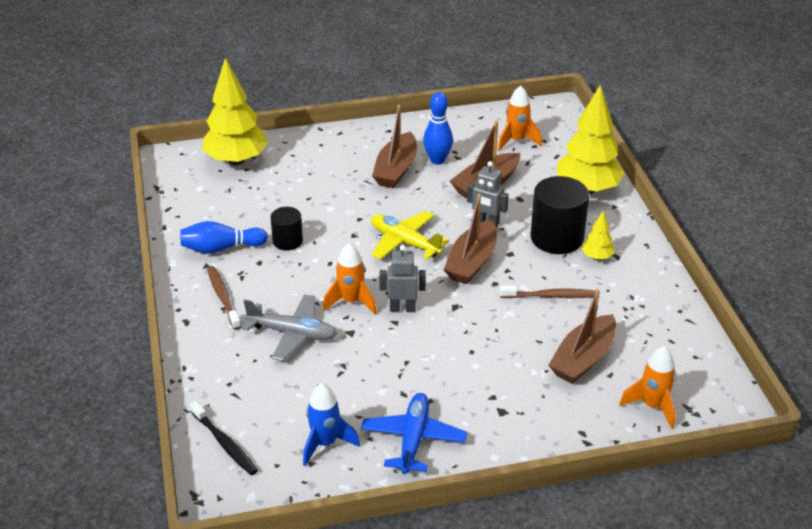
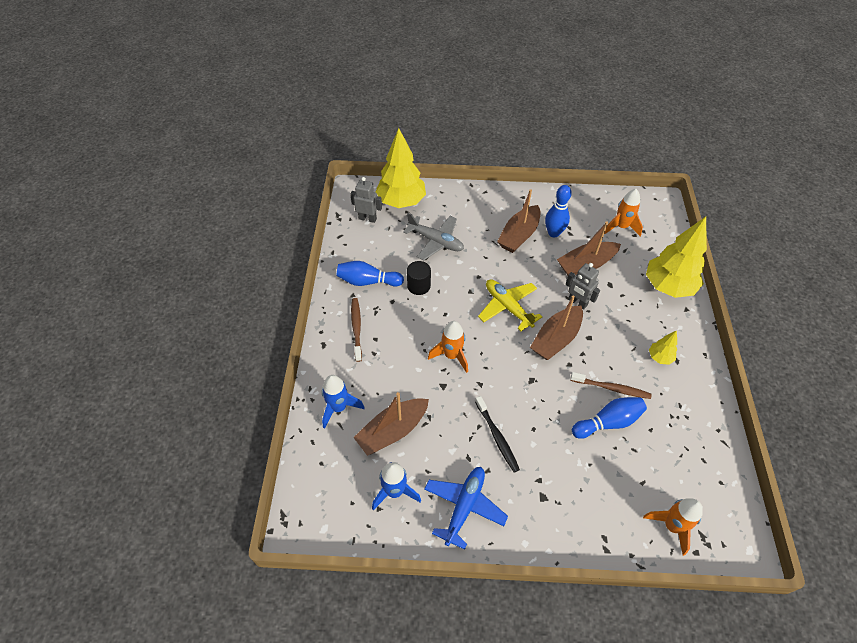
camera: 15 degrees right, 15 degrees up
black toothbrush [189,401,258,475] -> black toothbrush moved to [475,396,520,473]
grey plane [242,294,337,361] -> grey plane moved to [403,213,464,261]
grey robot [380,245,426,312] -> grey robot moved to [350,177,382,223]
black cylinder [530,176,589,254] -> none
brown boat [548,289,616,384] -> brown boat moved to [353,392,429,456]
none -> blue rocket [322,375,365,429]
none -> blue bowling pin [572,397,647,439]

